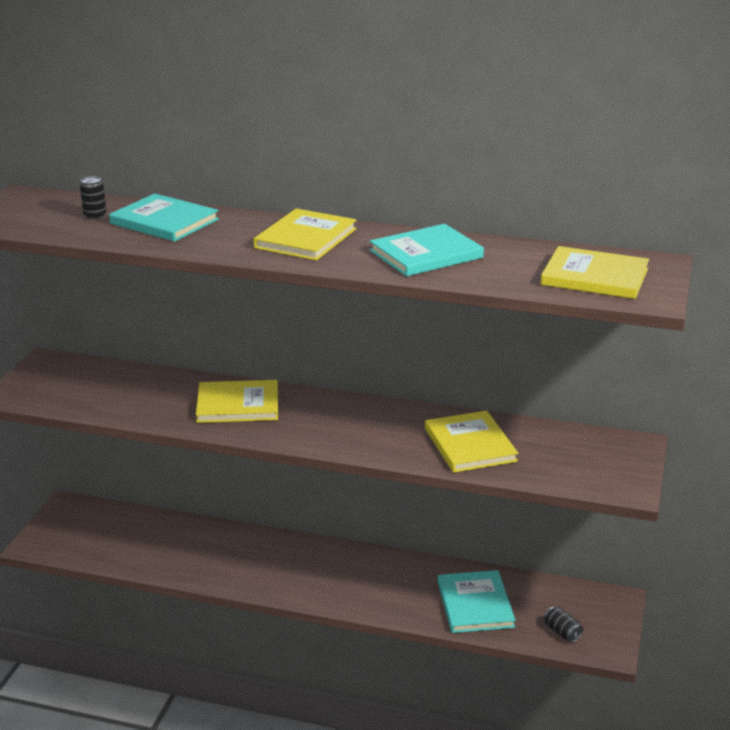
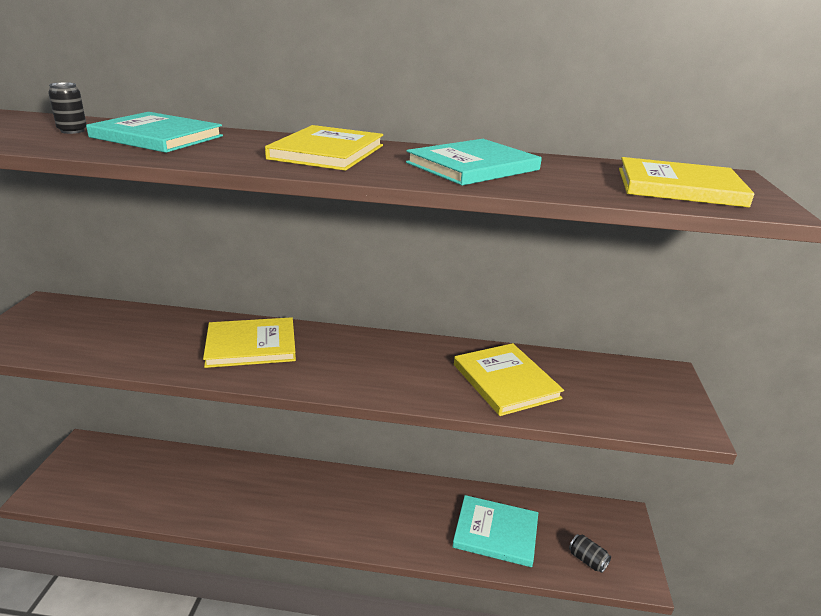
camera: 10 degrees left, 0 degrees up
turquoise book [438,570,516,633] -> turquoise book turned 60 degrees counterclockwise [453,495,538,567]

